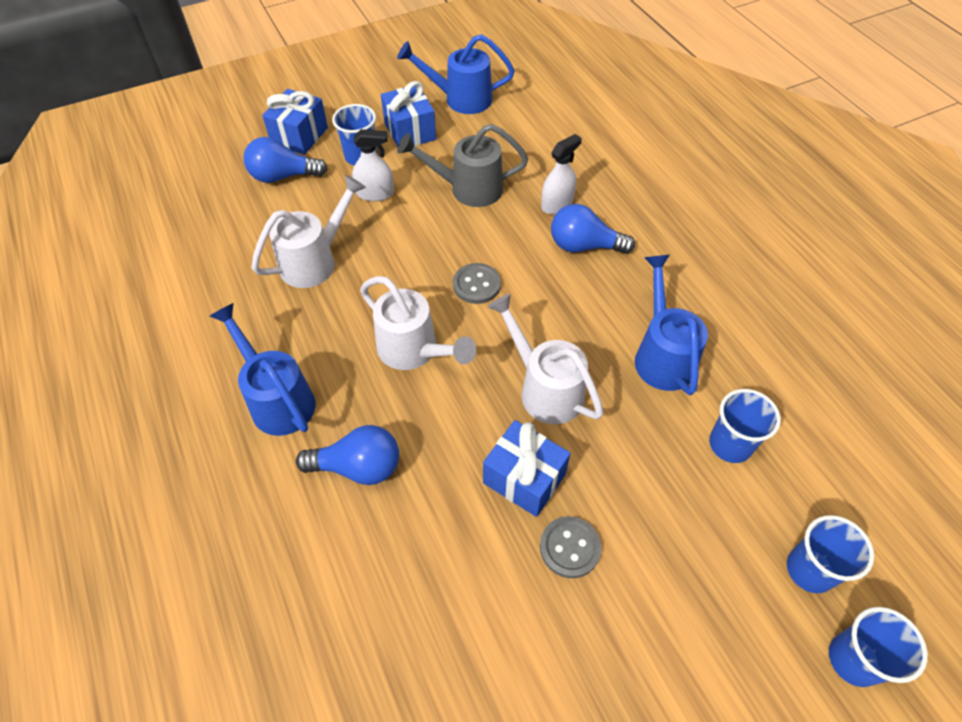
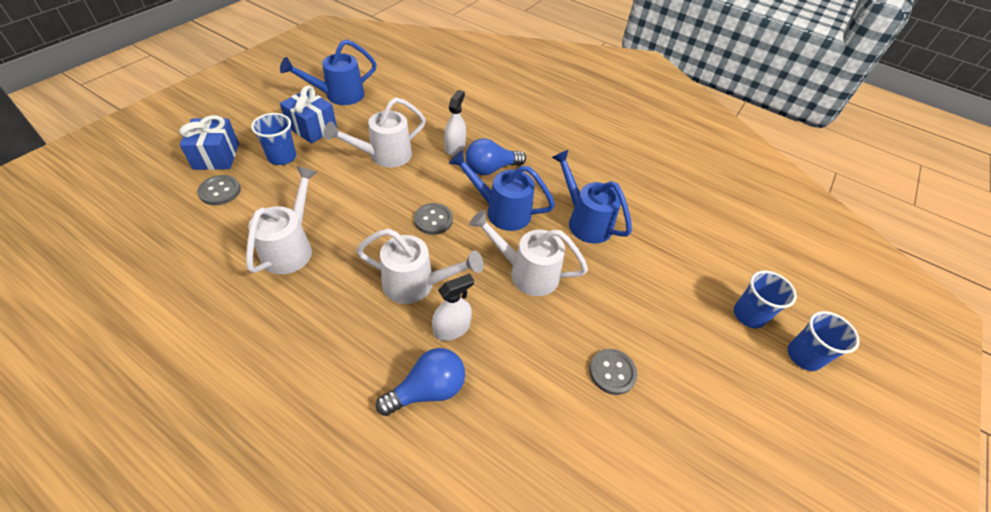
camera: 35 degrees left, 5 degrees down
blue watering can [210,303,315,436] -> blue watering can moved to [449,150,555,231]
blue light bulb [244,137,328,183] -> grey button [197,175,241,205]
white spray bottle [352,129,394,201] -> white spray bottle moved to [432,274,474,341]
grey watering can [397,124,528,207] -> white watering can [324,97,426,168]
blue gift [483,420,571,517] -> none
blue cup [709,389,781,463] -> none

